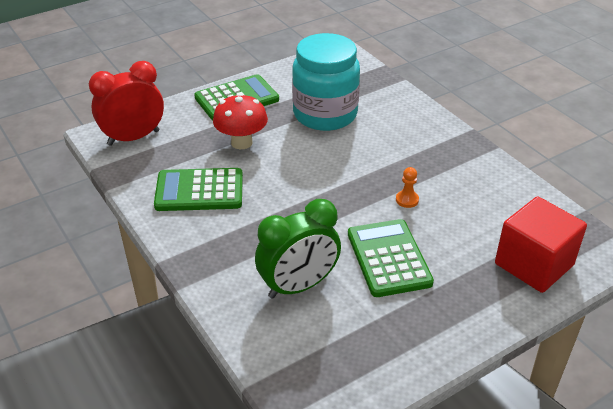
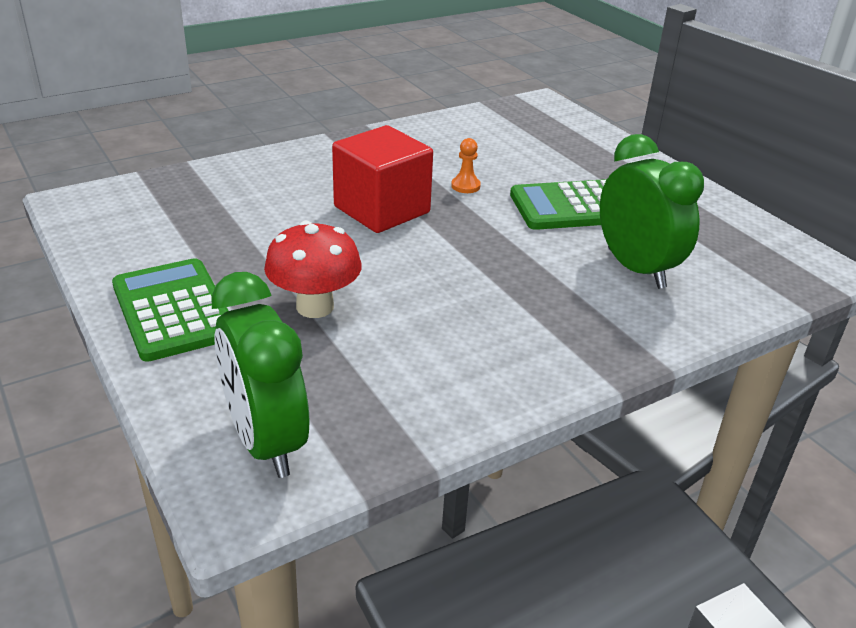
camera: 90 degrees left, 5 degrees down
red clock [89,61,164,146] -> green clock [211,272,309,478]
green calculator [154,168,243,211] -> none
turquoise jar [292,33,360,131] -> none
red cube [495,196,587,293] -> red cube moved to [332,125,433,233]

